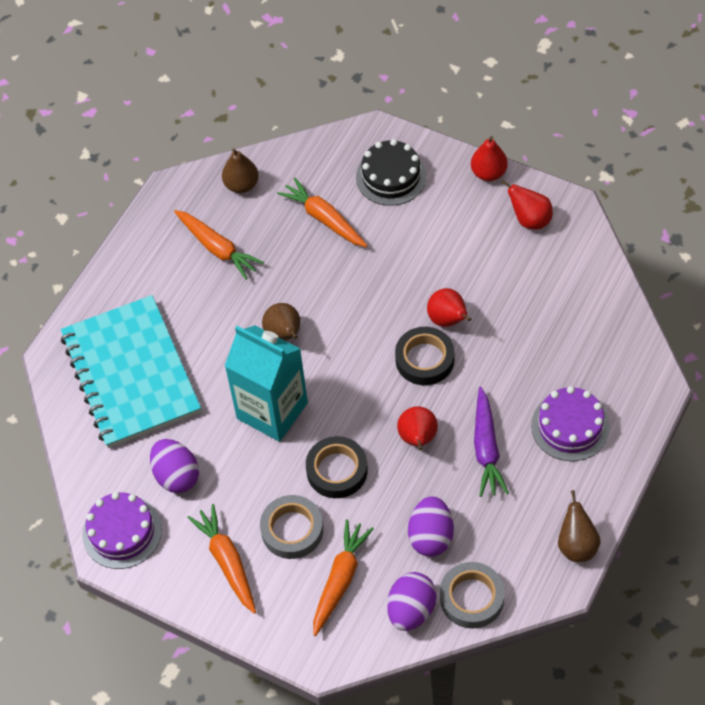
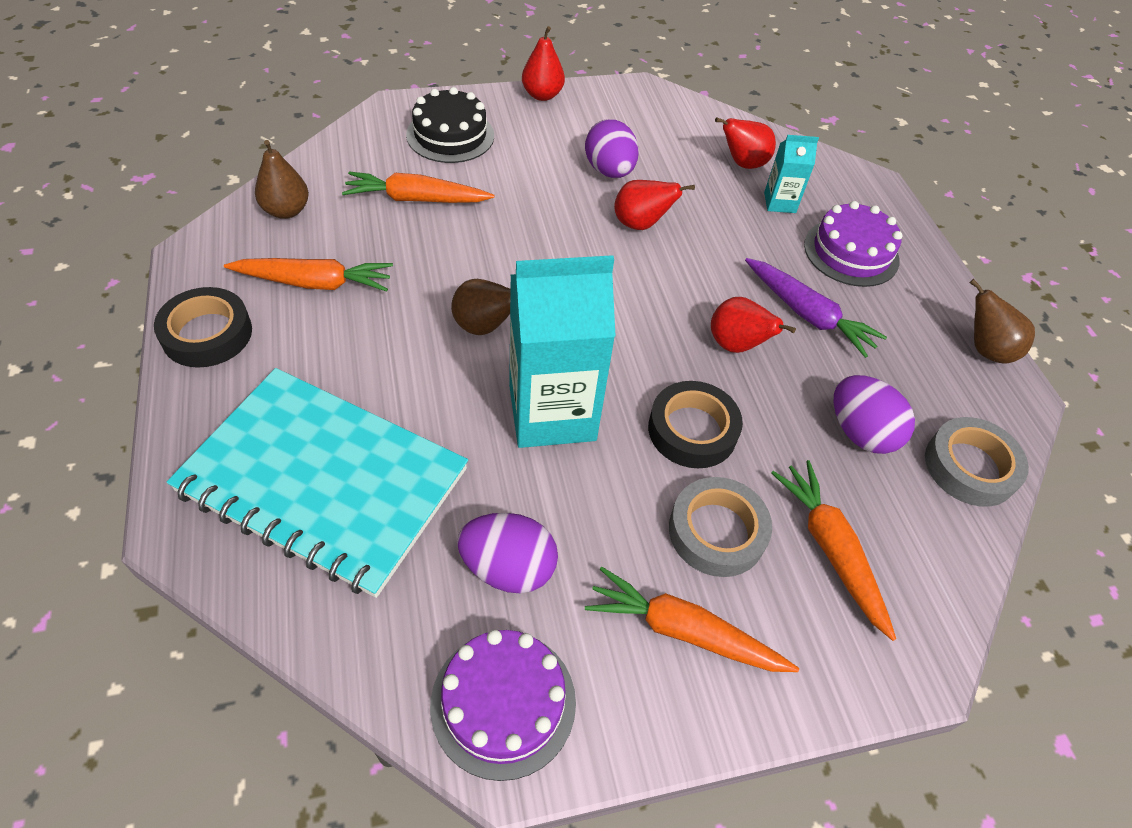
camera: 50 degrees left, 5 degrees down
purple egg [387,572,437,631] -> purple egg moved to [585,119,639,178]
black tape [395,327,455,385] -> black tape moved to [154,287,252,368]
red pear [501,180,553,230] -> red pear moved to [715,117,776,169]
none -> turquoise carton [764,135,819,213]

